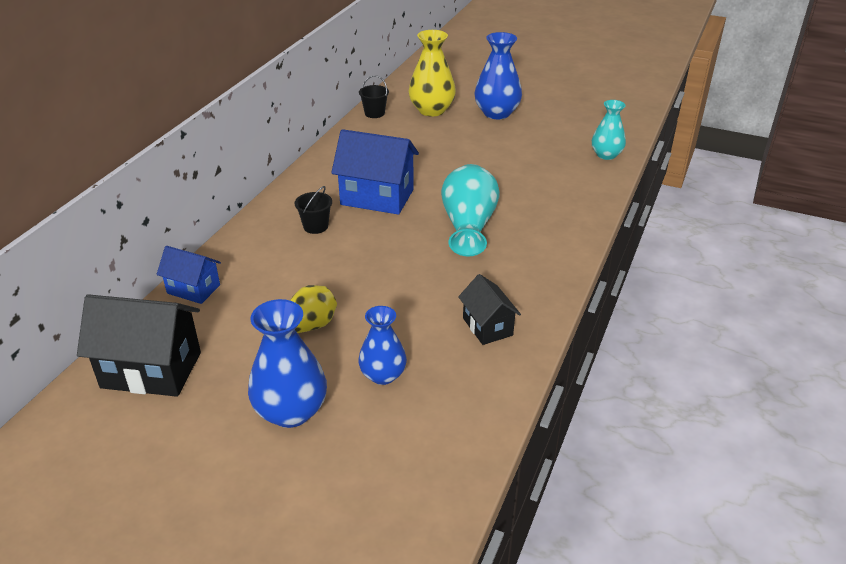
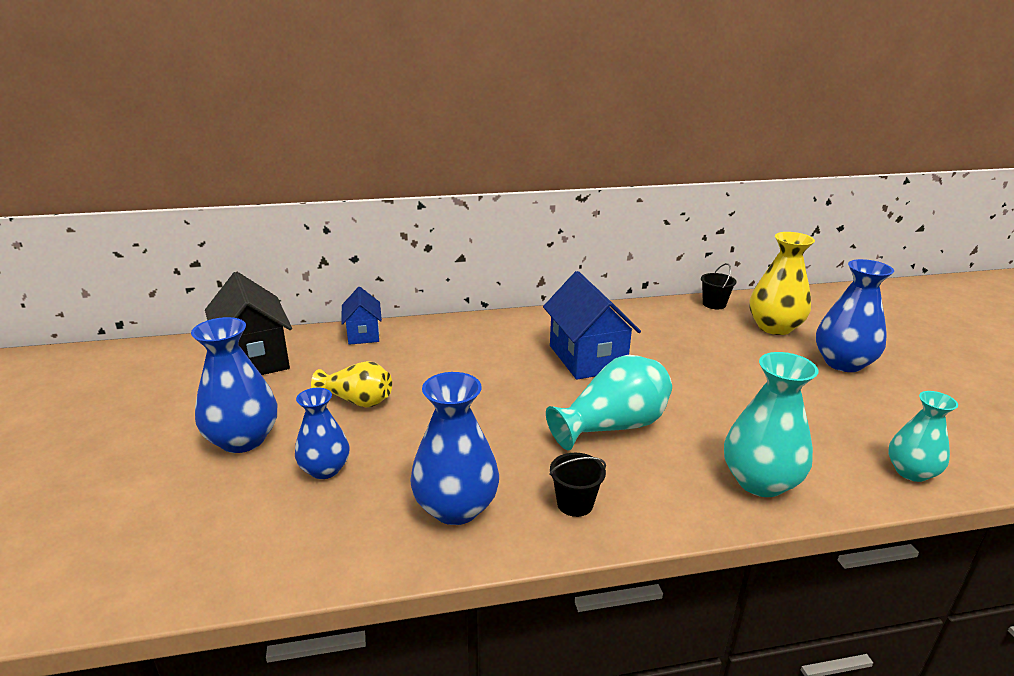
camera: 55 degrees right, 10 degrees down
black bucket [295,186,332,234] -> black bucket moved to [550,453,606,517]
black house [458,274,521,345] -> blue vase [410,372,499,525]
none -> turquoise vase [724,352,819,497]

